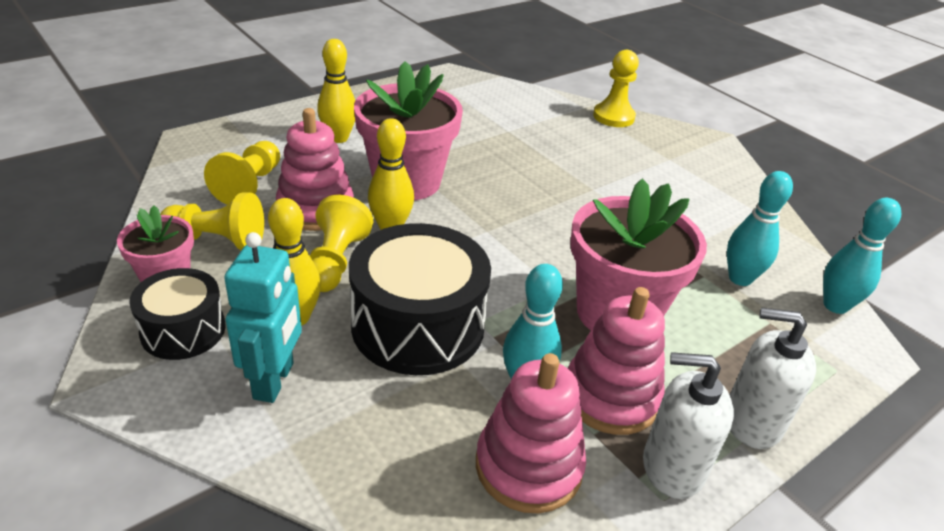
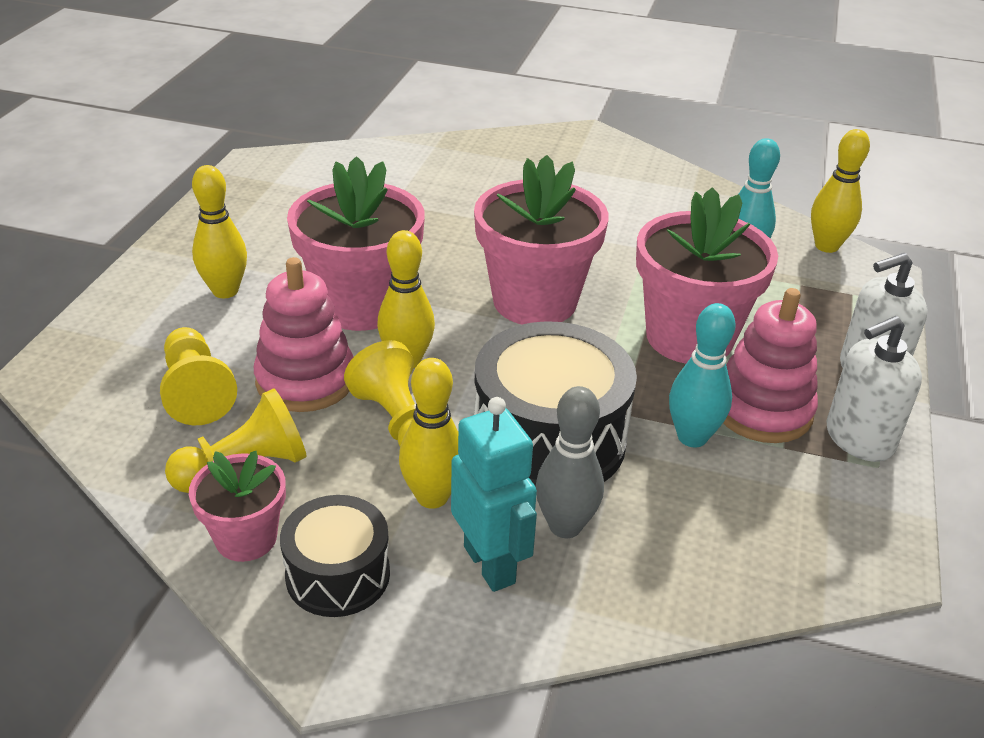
camera: 35 degrees left, 0 degrees up
pink stacking toy [476,353,586,513] -> none
yellow pawn [593,50,639,127] -> none
turquoise bowling pin [823,198,901,314] -> yellow bowling pin [811,129,870,253]
none -> pink flower pot [474,155,609,324]
none -> grey bowling pin [536,386,604,538]

